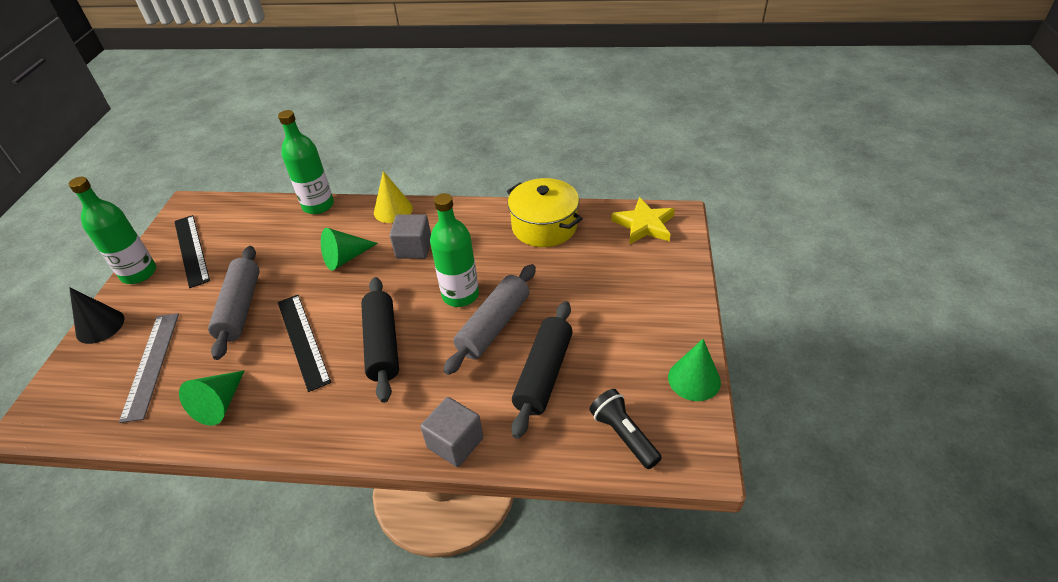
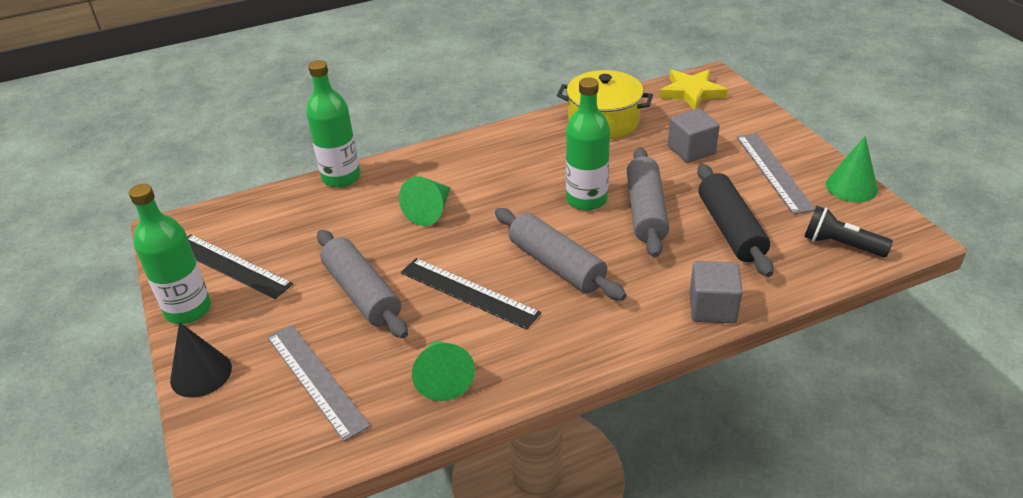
camera: 30 degrees left, 5 degrees down
black rolling pin [361,277,399,403] -> grey rolling pin [495,208,626,301]
yellow cone [374,171,413,223] -> none
grey cube [390,214,431,259] -> grey cube moved to [668,108,720,163]
none -> grey ruler [737,133,815,214]

